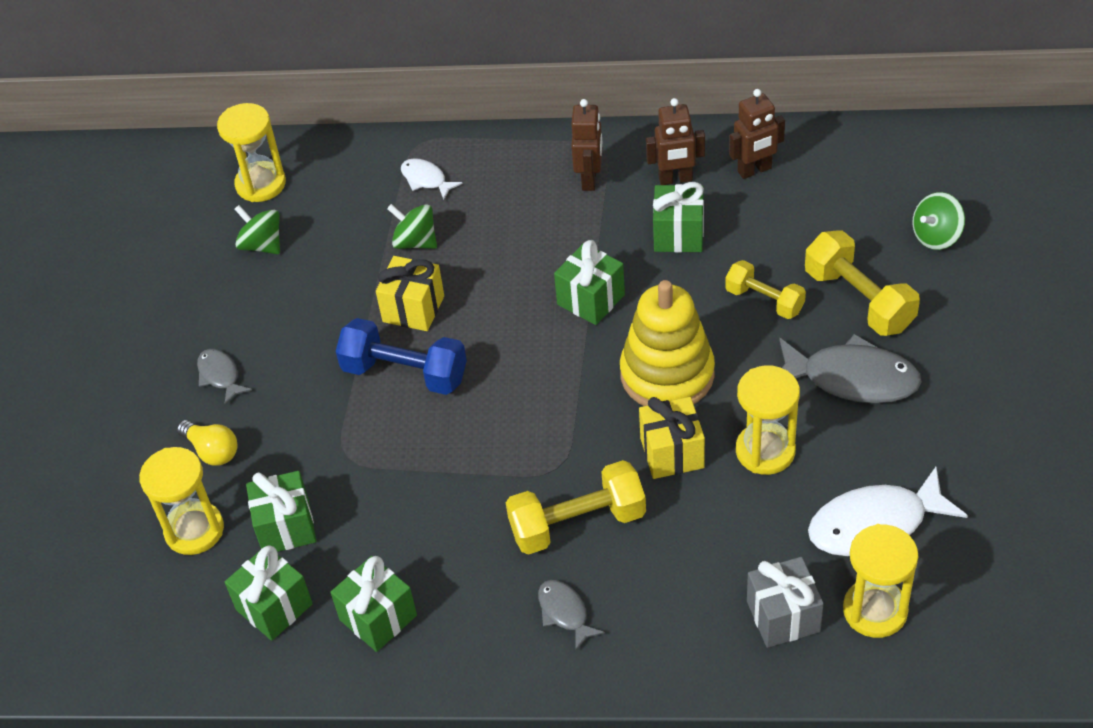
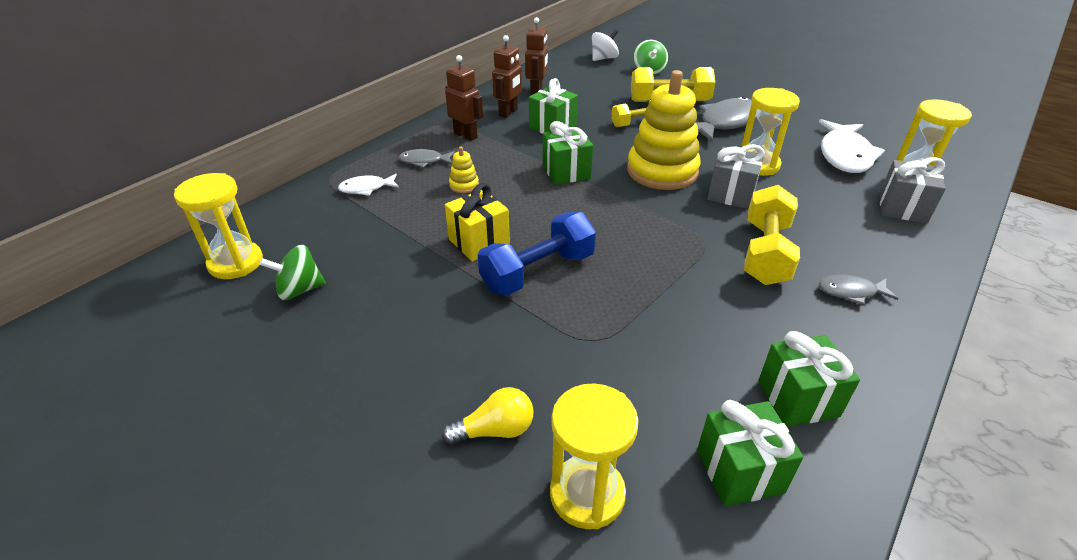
camera: 60 degrees left, 10 degrees down
grey fish [197,349,252,405] -> grey fish moved to [399,149,455,168]
green gift [246,471,316,552] -> none
green spinning top [387,204,437,249] -> none
yellow gift [639,397,705,479] -> grey gift [707,144,765,209]
none -> yellow stacking toy [449,146,479,193]
none -> white spinning top [592,29,619,61]

